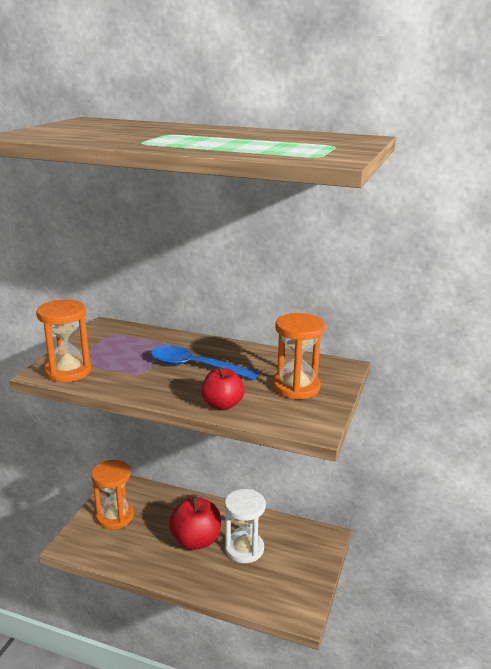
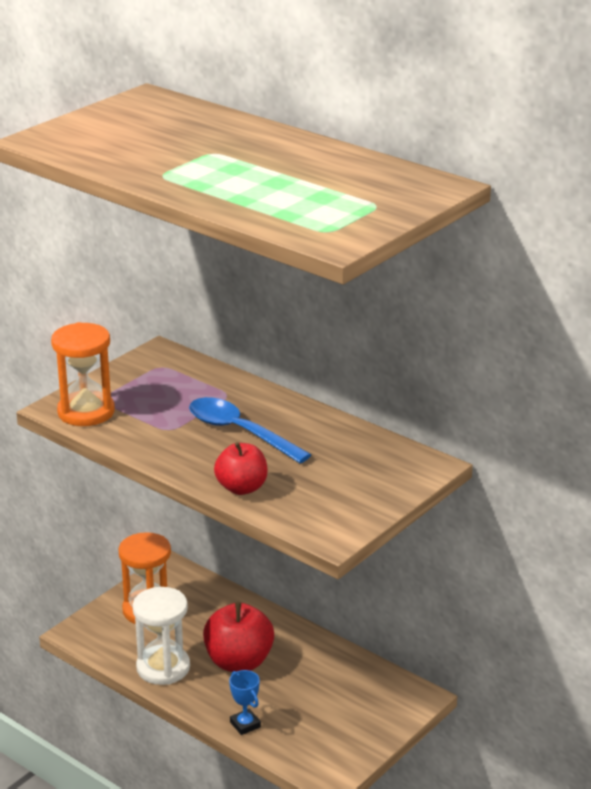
camera: 20 degrees right, 5 degrees up
white hourglass [225,489,266,563] -> white hourglass moved to [132,587,190,685]
orange hourglass [273,313,325,400] -> none
none -> blue trophy [229,670,261,735]

